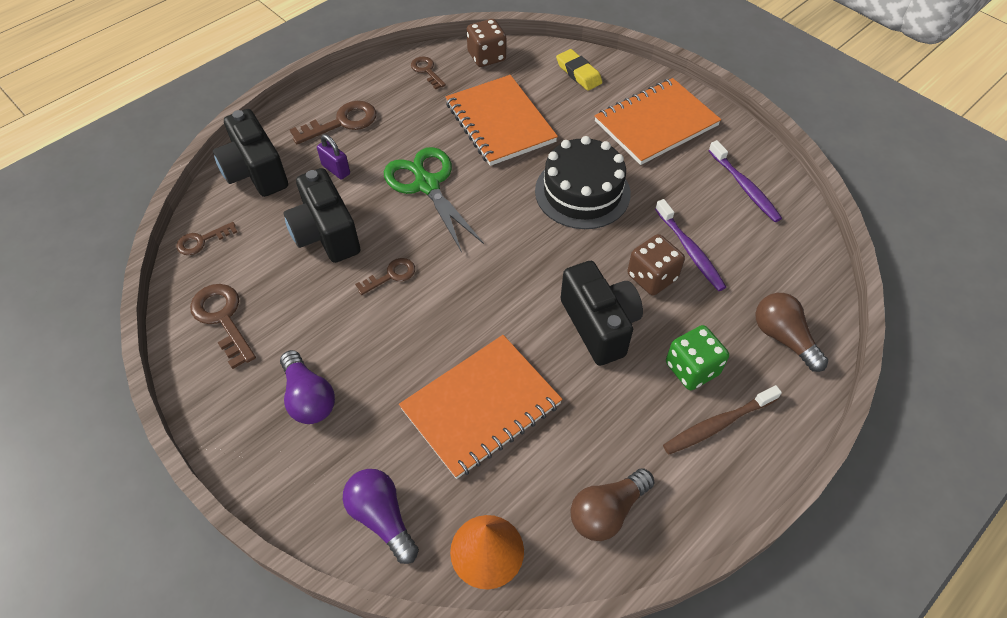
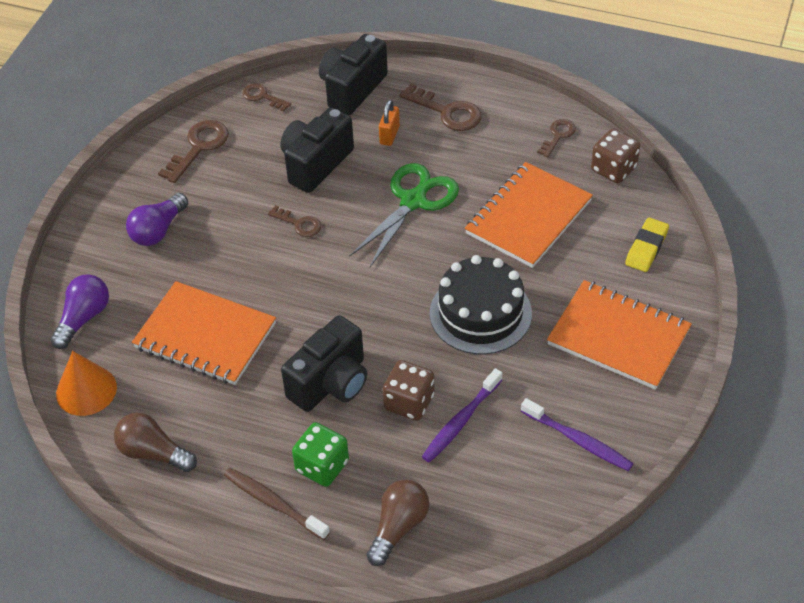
camera: 65 degrees right, 5 degrees down
purple padlock [317,134,350,179] -> orange padlock [379,100,400,146]
purple toothbrush [708,140,782,222] -> purple toothbrush turned 90 degrees counterclockwise [521,398,633,471]

